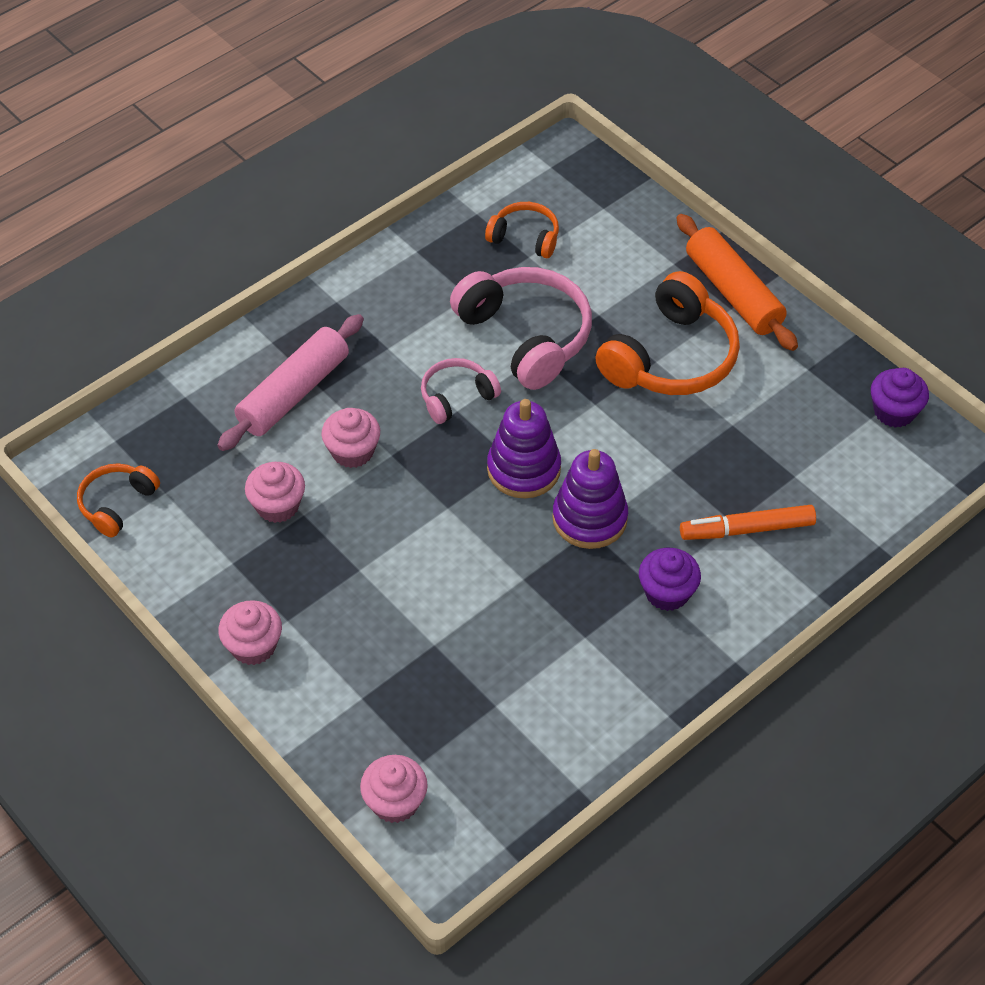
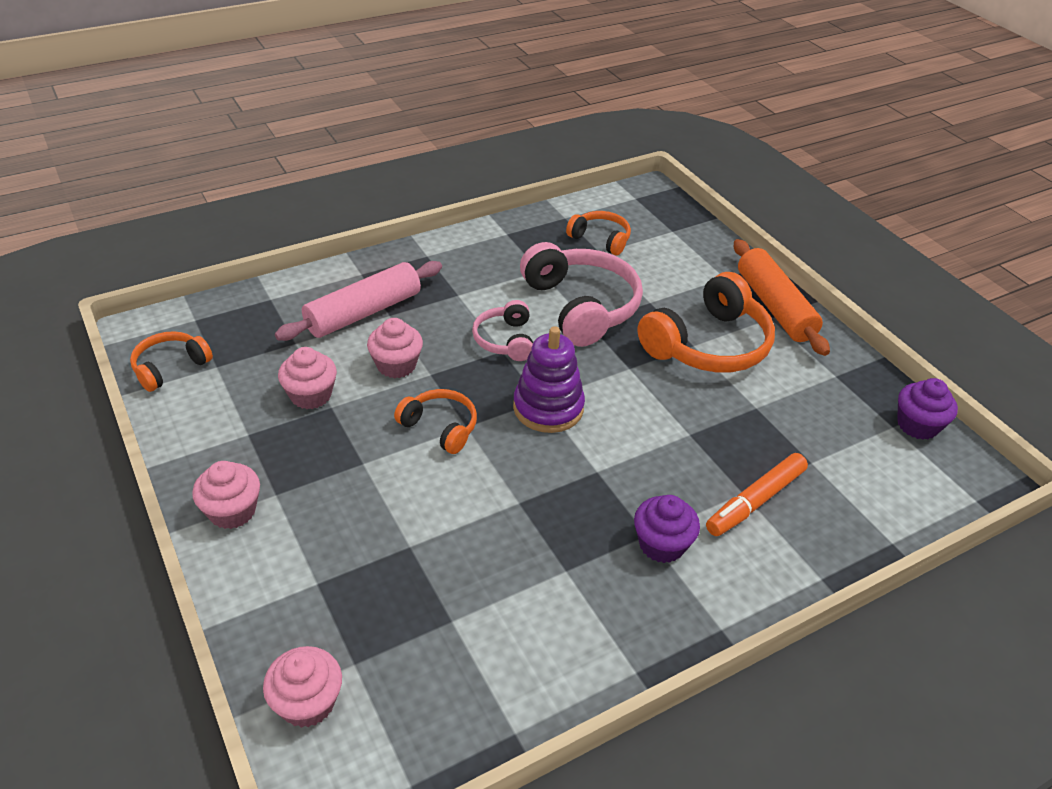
camera: 10 degrees right, 10 degrees down
pink headphones [421,358,501,424] -> pink headphones turned 75 degrees counterclockwise [472,300,533,361]
purple stacking toy [552,449,628,549] -> none
orange marker [680,505,816,540] -> orange marker turned 45 degrees counterclockwise [706,453,808,536]
none -> orange headphones [394,389,477,454]

